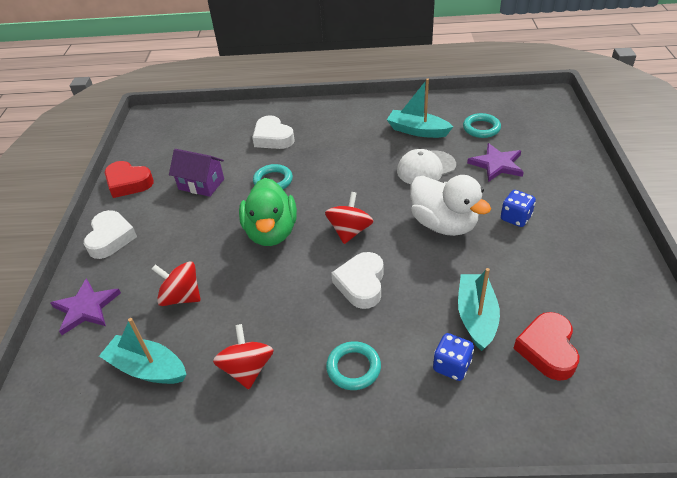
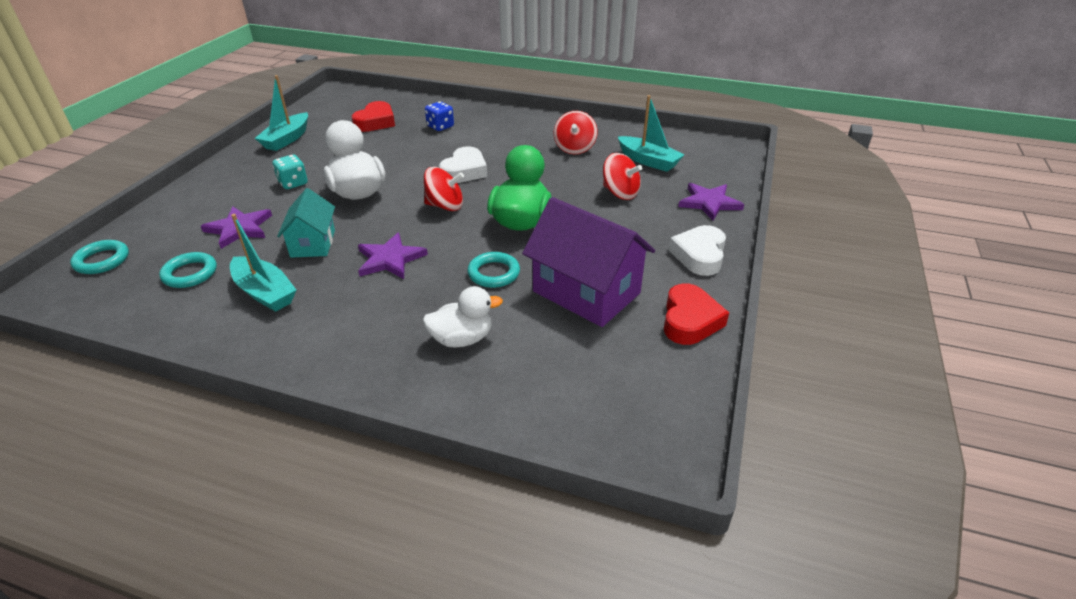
camera: 165 degrees left, 5 degrees down
red heart [105,161,154,198] -> red heart turned 60 degrees clockwise [664,283,729,345]
purple house [169,149,224,197] -> purple house [522,197,655,327], size x1.70
white heart [252,115,294,149] -> white duck [423,286,503,348]
red spinning top [325,192,374,244] -> red spinning top turned 120 degrees counterclockwise [424,167,464,211]
turquoise ring [326,341,381,390] -> turquoise ring moved to [70,240,129,274]
white cap [397,149,456,184] -> turquoise house [277,188,335,258]
turquoise boat [458,268,500,351] -> turquoise boat moved to [255,75,308,151]
blue dice [501,190,536,227] -> turquoise dice [272,155,308,189]
none -> purple star [358,233,428,279]

